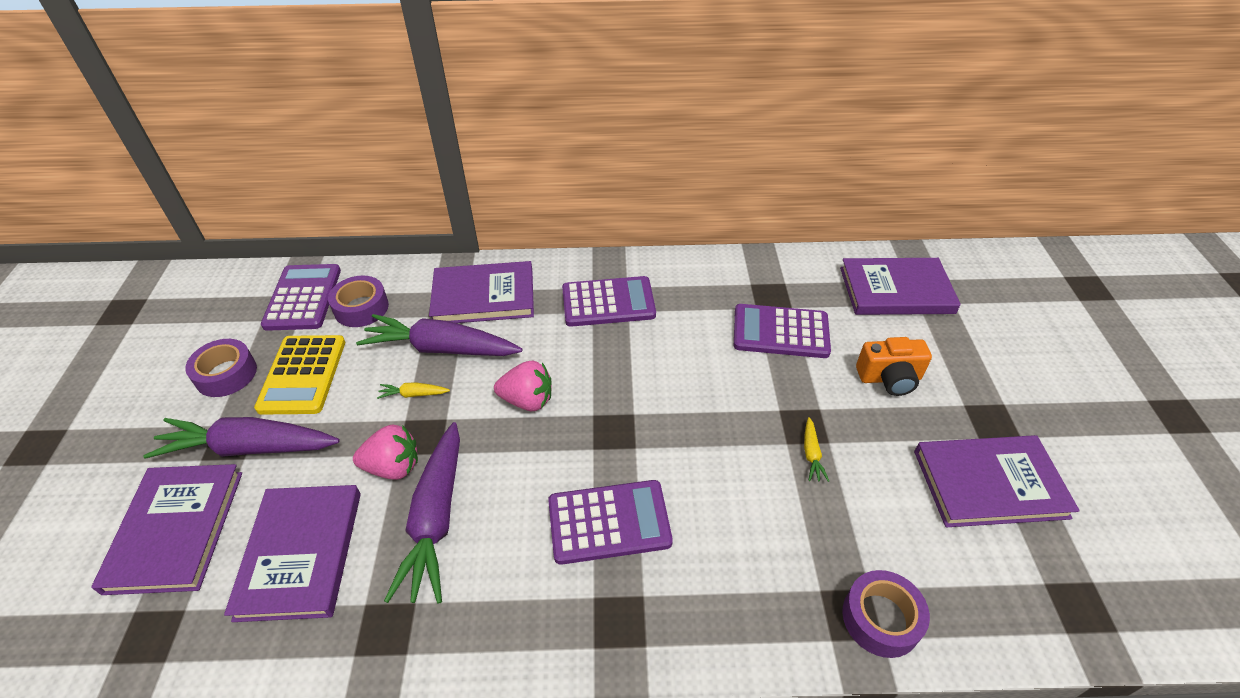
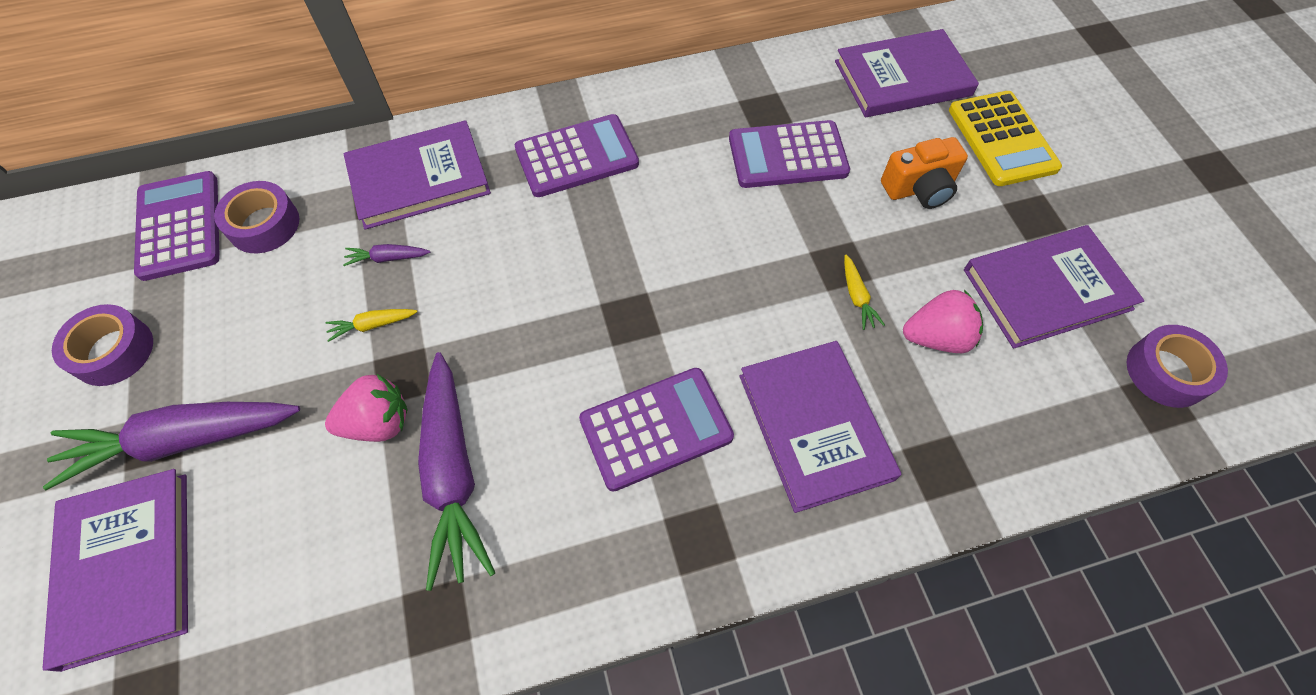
camera: 15 degrees left, 15 degrees up
purple book [224,485,361,622] -> purple book moved to [740,341,901,513]
yellow calculator [254,335,345,414] -> yellow calculator moved to [949,91,1062,186]
purple carrot [356,314,522,356] -> purple carrot [343,244,430,266], size x0.41
pink strawberry [494,361,552,411] -> pink strawberry moved to [903,290,983,353]
purple tape [842,570,930,658] -> purple tape moved to [1127,325,1228,408]

